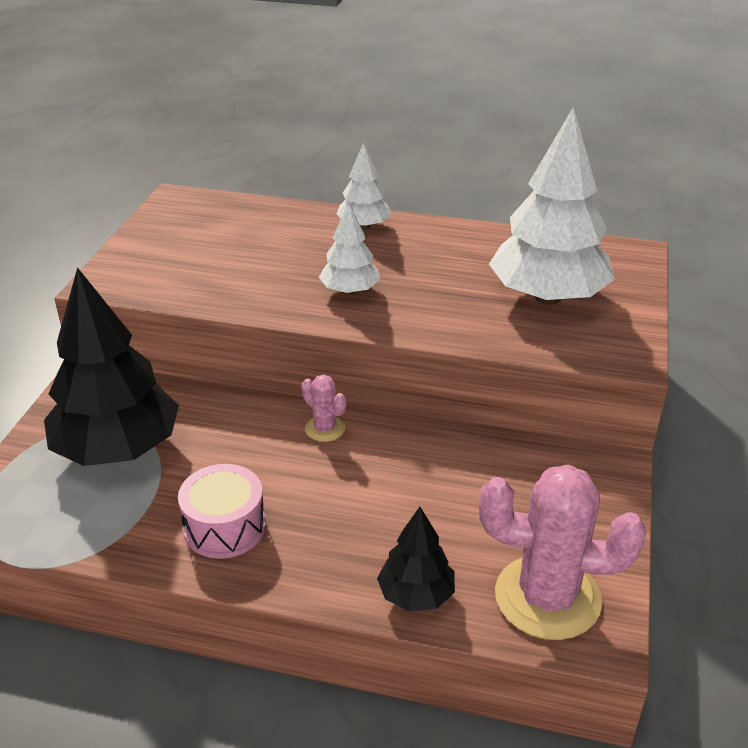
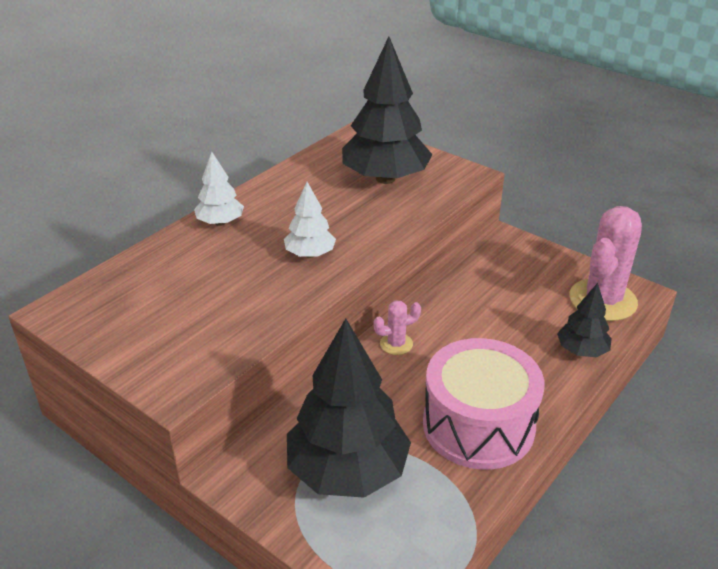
camera: 65 degrees left, 0 degrees up
pink drum [178,464,266,559] -> pink drum [423,338,544,470], size x1.69
white tree [489,107,615,305] -> black tree [342,36,433,184]

